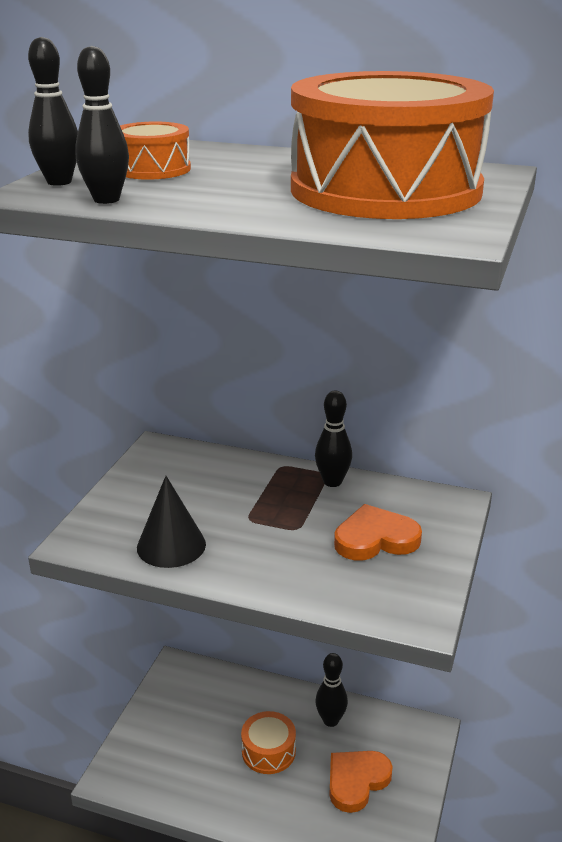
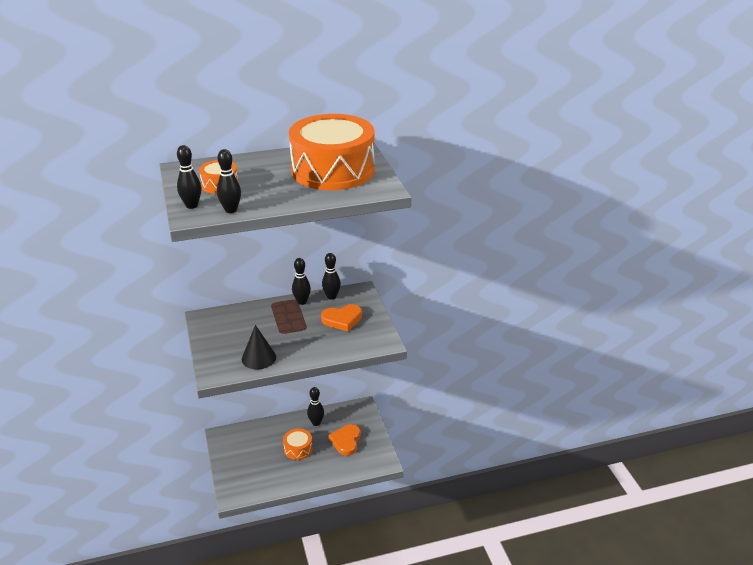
camera: 35 degrees left, 5 degrees up
orange heart [334,504,422,560] -> orange heart turned 150 degrees counterclockwise [321,304,362,331]
none -> black bowling pin [322,253,341,300]

